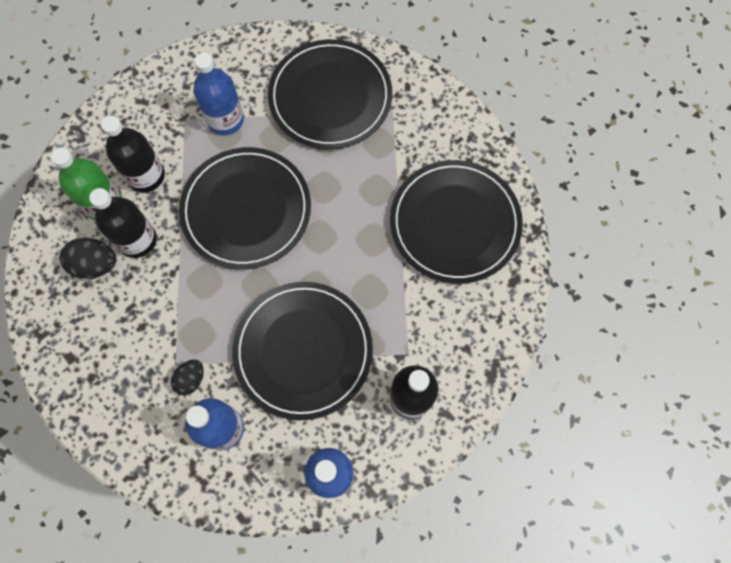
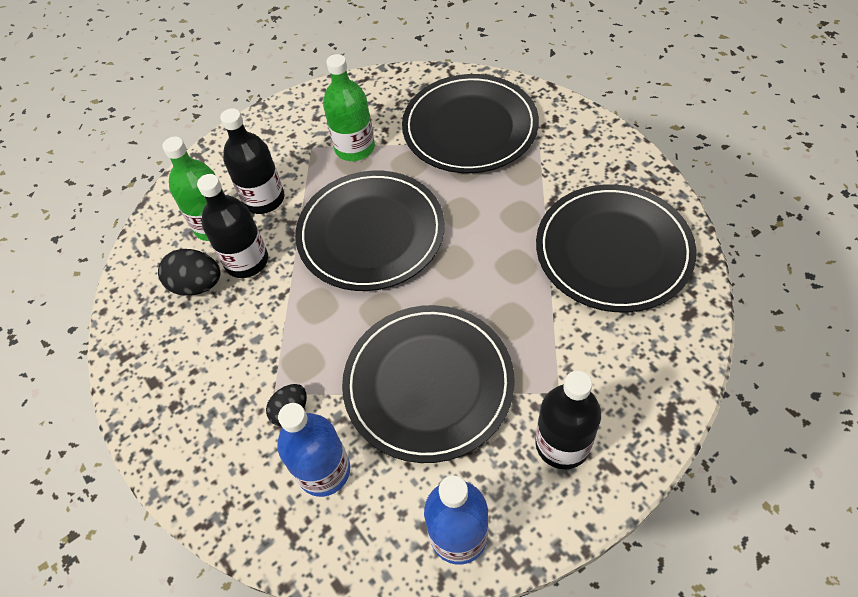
camera: 10 degrees right, 15 degrees down
blue bottle [193,53,244,135] -> green bottle [323,54,375,161]

